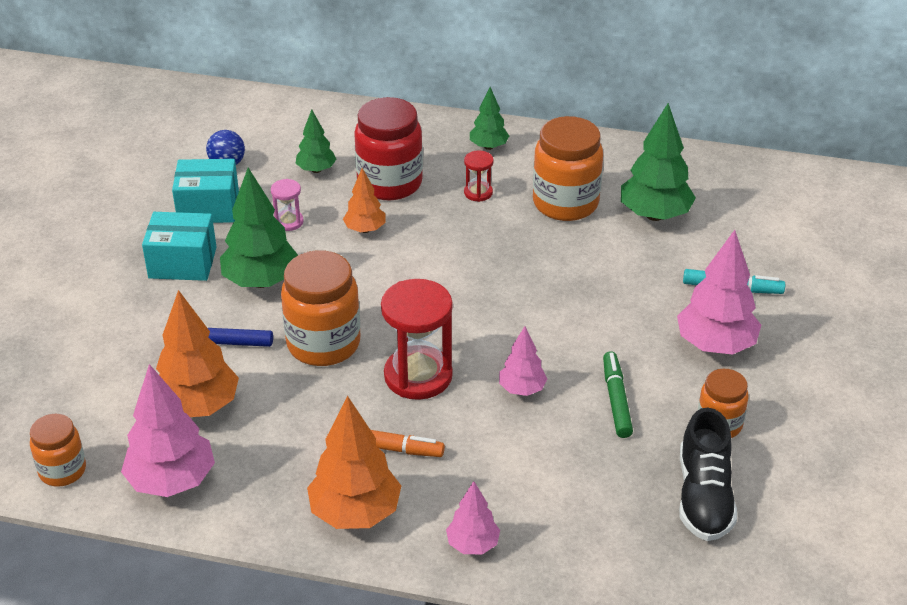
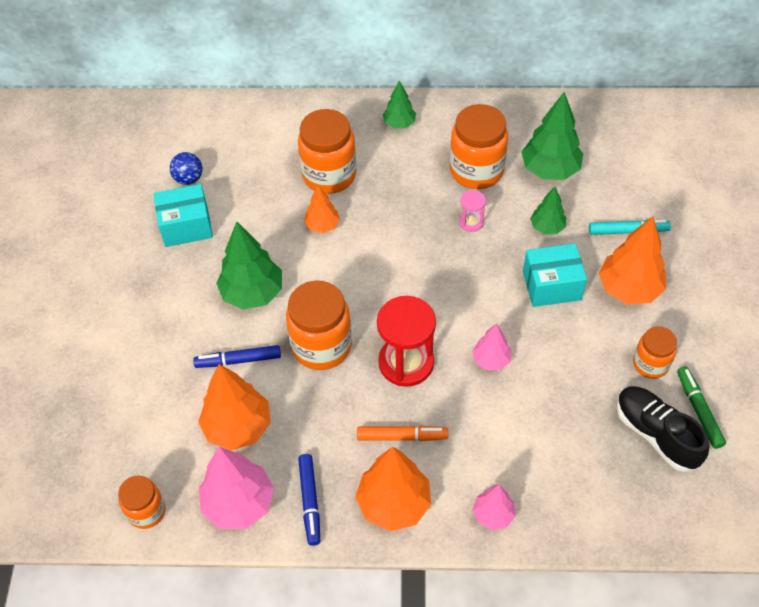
camera: 10 degrees left, 15 degrees up
turquoise box [142,212,217,281] -> turquoise box moved to [523,243,587,307]
pink hourglass [271,179,304,231] -> pink hourglass moved to [459,190,486,232]
green tree [295,110,336,173] -> green tree moved to [530,187,566,234]
red jar [354,97,423,201] -> orange jar [298,109,356,194]
red hourglass [464,150,494,202] -> none
green marker [603,351,633,438] -> green marker moved to [677,366,726,449]
pink tree [677,230,761,355] -> orange tree [599,216,666,304]
black shoe [679,408,737,541] -> black shoe turned 150 degrees clockwise [617,386,709,472]
none -> blue marker [298,454,320,546]

